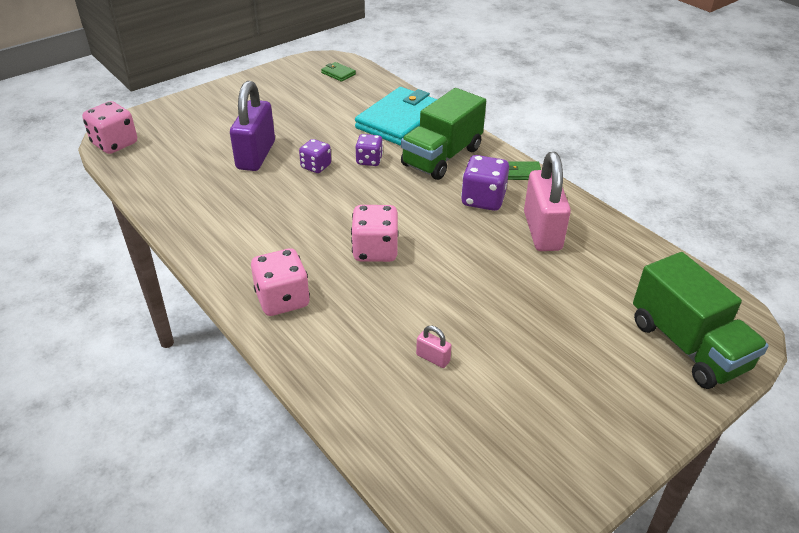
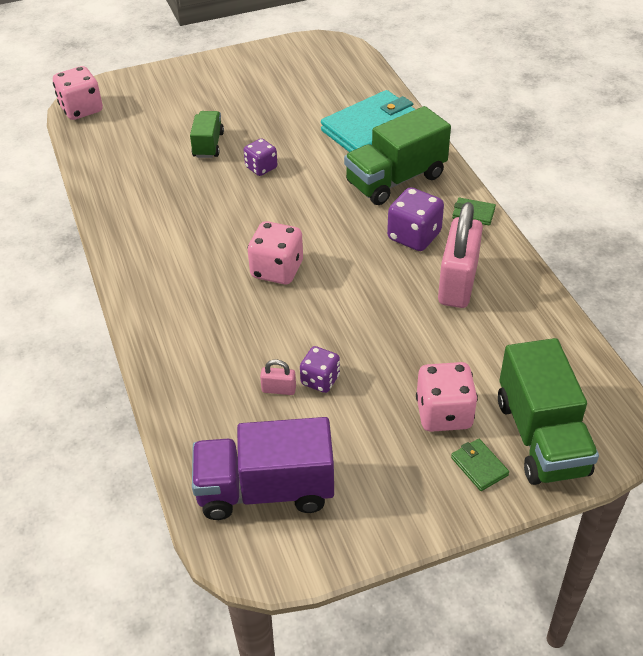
camera: 20 degrees right, 5 degrees up
purple padlock [230,81,275,171] -> green truck [190,111,224,158]
pink dice [251,248,310,316] -> pink dice moved to [416,362,478,432]
green wallet [321,62,356,82] -> green wallet moved to [451,439,509,491]
purple dice [356,134,383,166] -> purple dice moved to [300,346,340,393]
pink padlock [416,326,452,368] -> pink padlock turned 45 degrees counterclockwise [260,359,296,395]
none -> purple truck [192,417,334,520]

